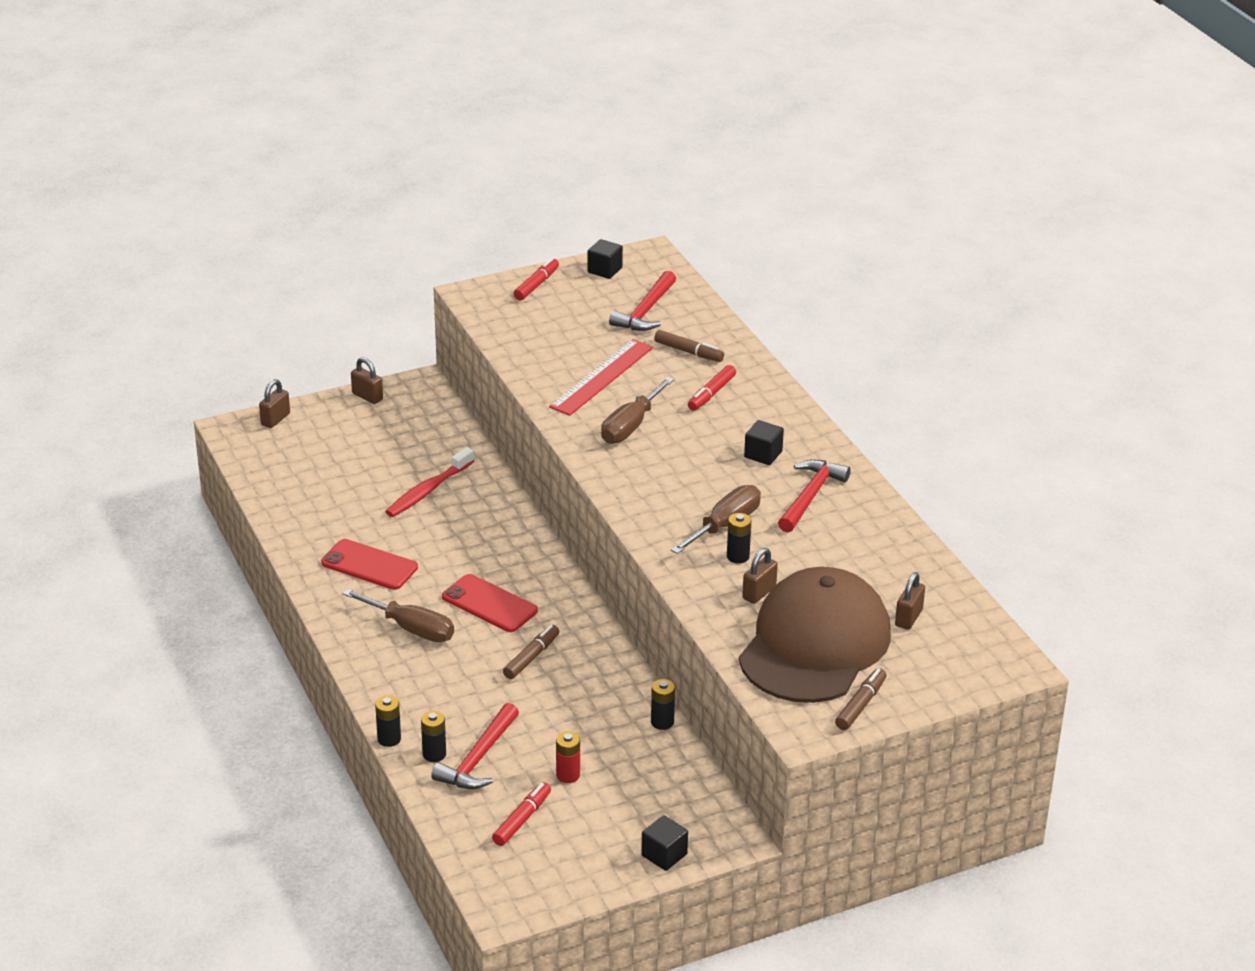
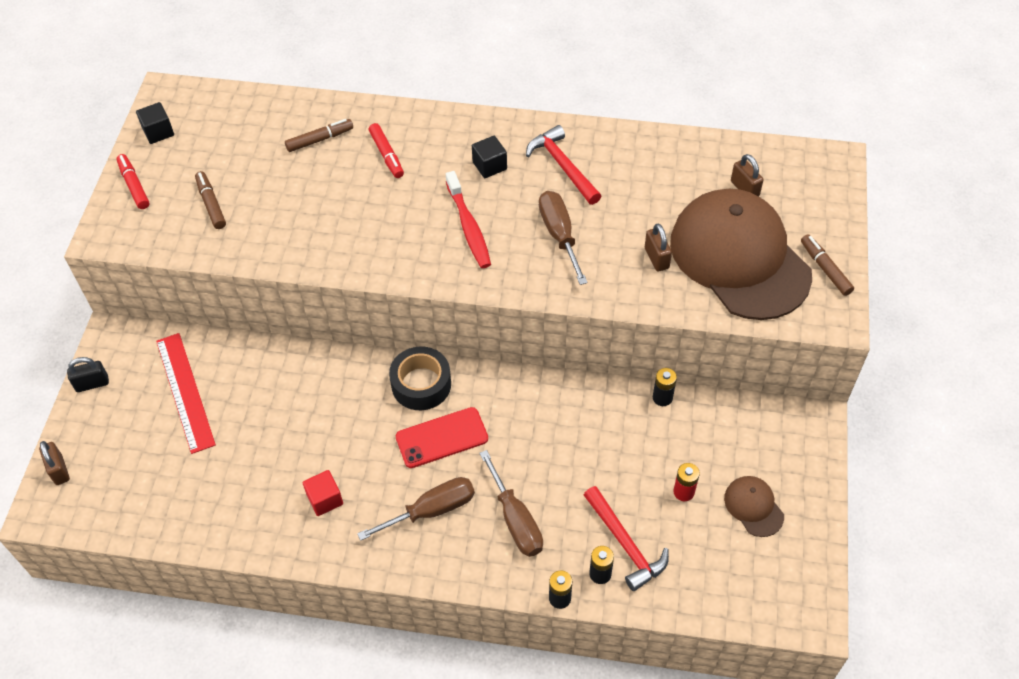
camera: 55 degrees left, 20 degrees up
red phone [321,539,418,590] -> red cube [303,470,343,516]
brown padlock [351,357,383,404] -> black padlock [67,357,109,392]
red toothbrush [385,447,474,517] -> red toothbrush moved to [446,171,491,268]
red marker [492,782,551,846] -> none
brown marker [503,625,559,679] -> brown marker moved to [195,171,226,229]
red ruler [549,339,653,416] -> red ruler moved to [156,333,216,454]
brown screwdriver [601,377,674,444] -> brown screwdriver moved to [479,450,543,557]
red hammer [609,271,676,331] -> none
black cube [641,815,688,871] -> none
black battery [727,513,751,563] -> none
none -> black tape [389,346,451,410]
none -> brown cap [724,476,784,537]

